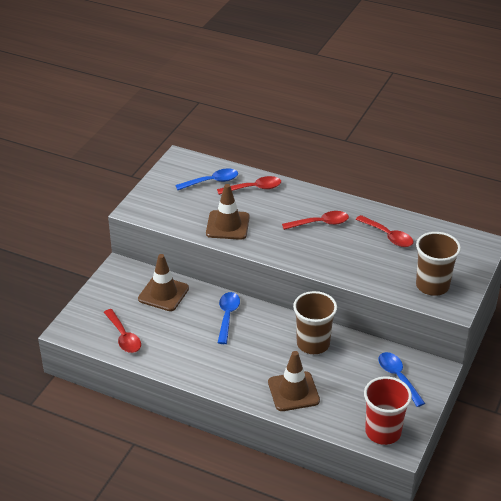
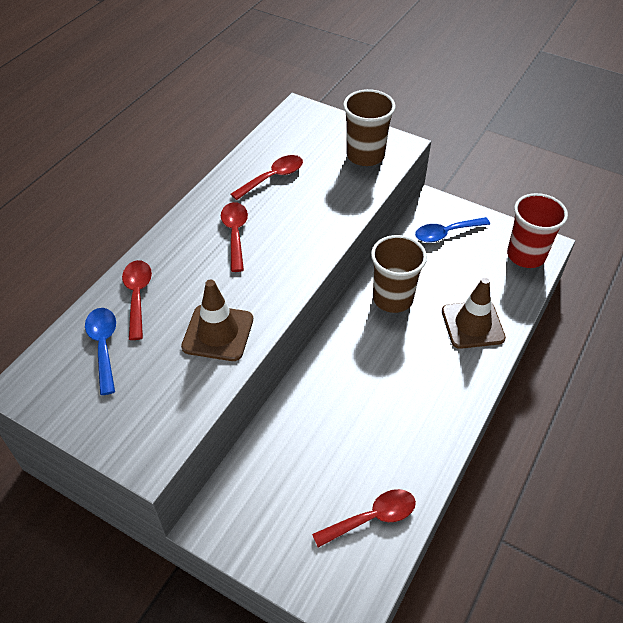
camera: 85 degrees left, 10 degrees up
brown traffic cone [138,254,189,311] -> none
blue spoon [218,292,240,344] -> none

